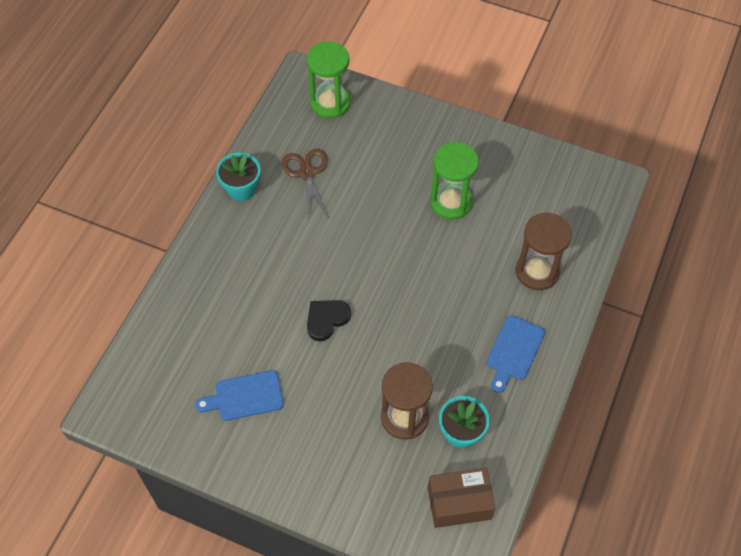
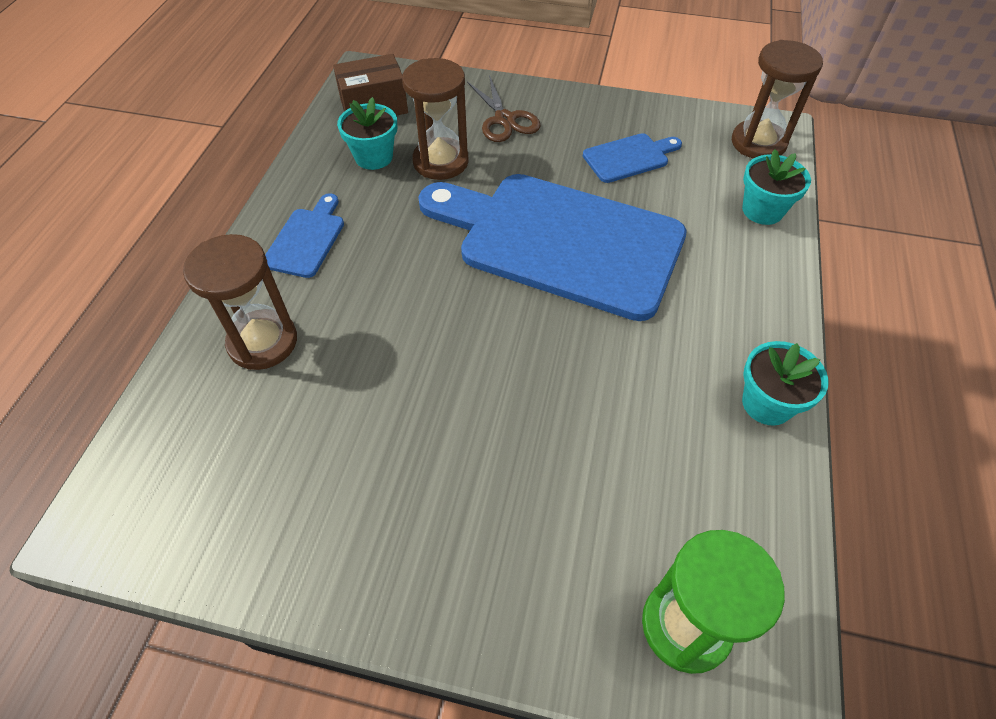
camera: 170 degrees right, 5 degrees down
brown scissors [281,149,328,219] -> brown scissors moved to [467,75,541,142]
black heart [307,300,351,341] -> blue cutting board [418,174,687,321]
green hourglass [430,142,479,220] -> none
none -> brown hourglass [732,40,823,158]
none -> turquoise flower pot [742,149,811,225]

